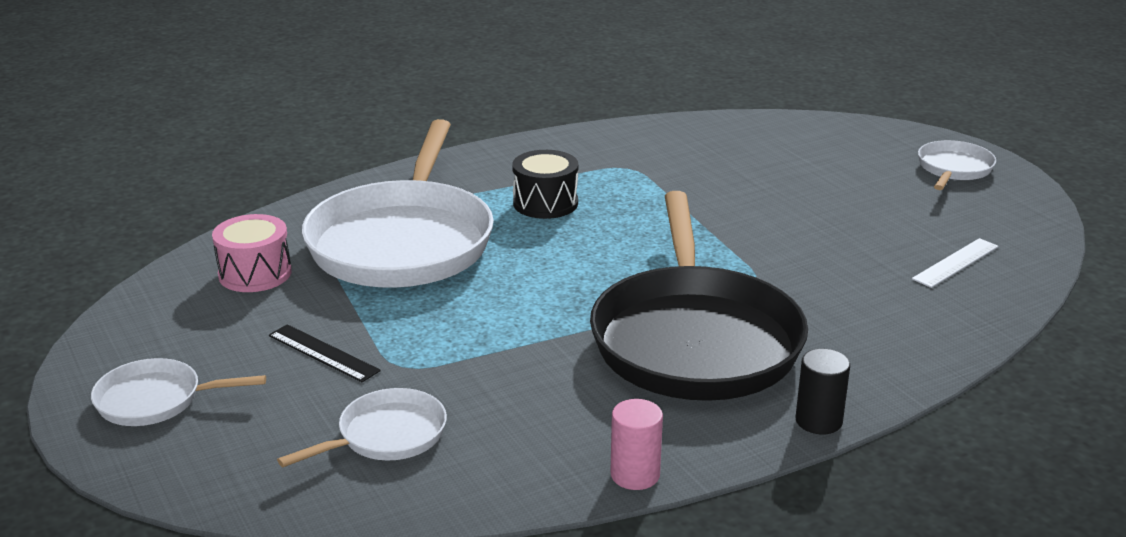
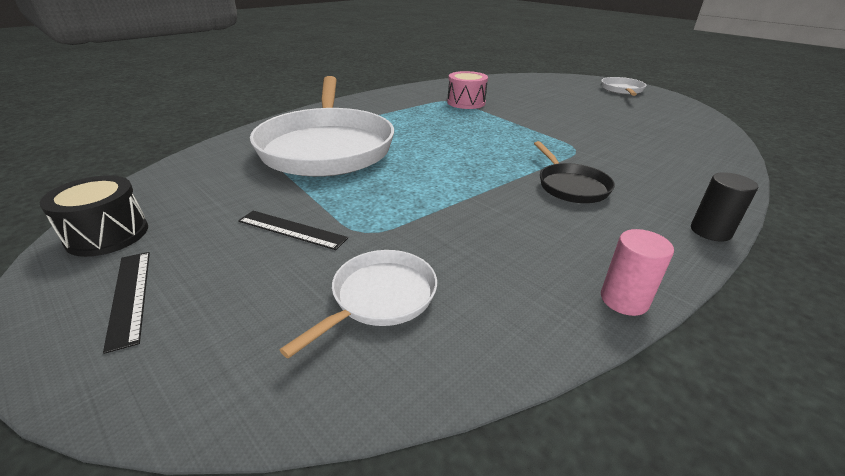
camera: 15 degrees left, 5 degrees up
white pan [91,358,266,426] -> black ruler [103,252,150,354]
pink drum [212,214,292,292] -> pink drum moved to [447,71,488,109]
black drum [512,150,578,219] -> black drum moved to [40,175,148,257]
black pan [590,191,808,401] -> black pan [534,141,615,203], size x0.45
white ruler [912,238,999,288] -> none

